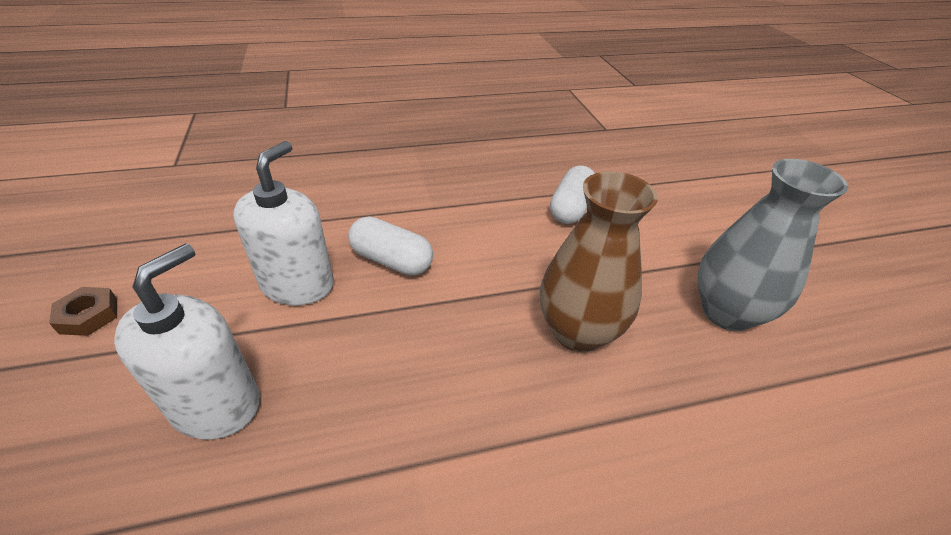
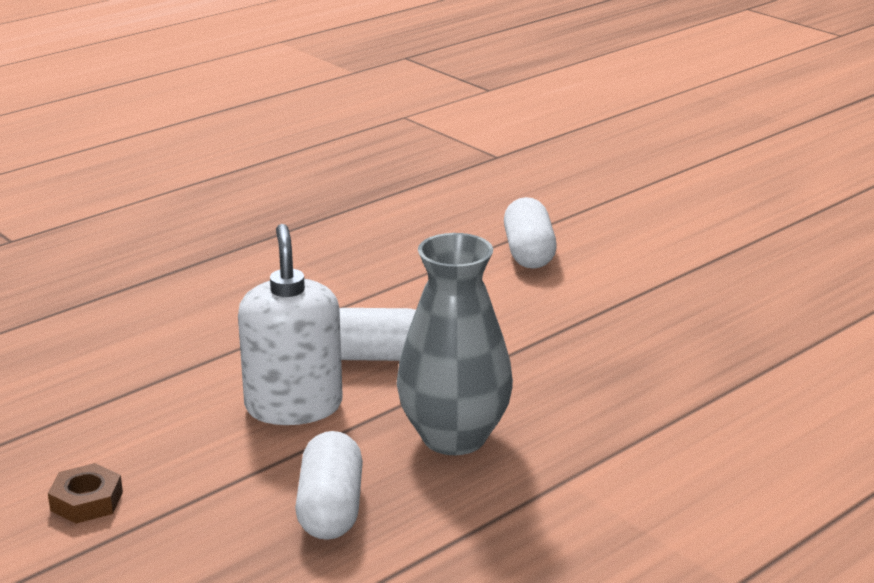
camera: 25 degrees left, 15 degrees down
white soap dispenser [114,244,260,440] -> white capsule [295,431,363,540]
brown vase [540,171,658,352] -> none
grey vase [697,159,848,331] -> grey vase moved to [396,233,513,455]

